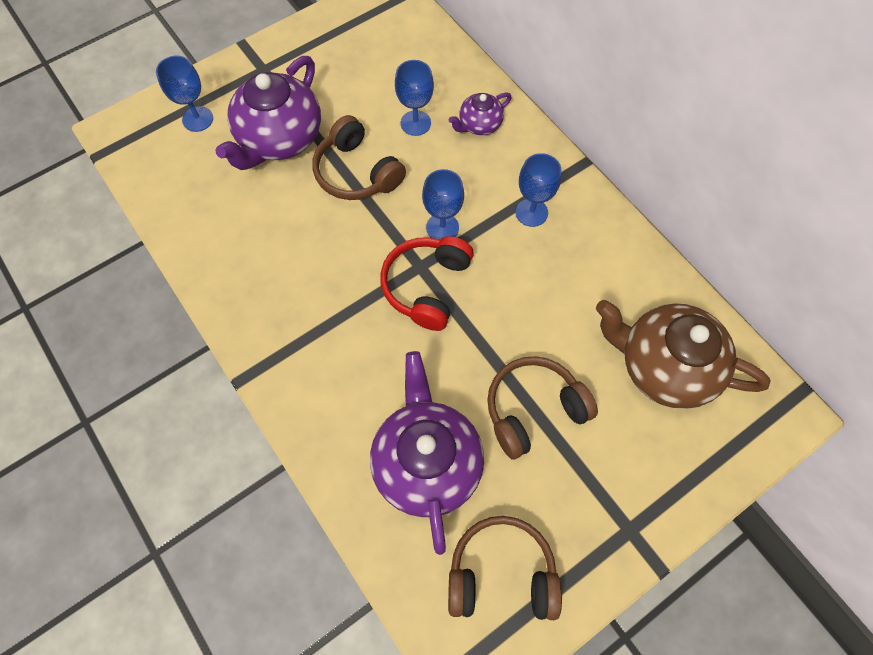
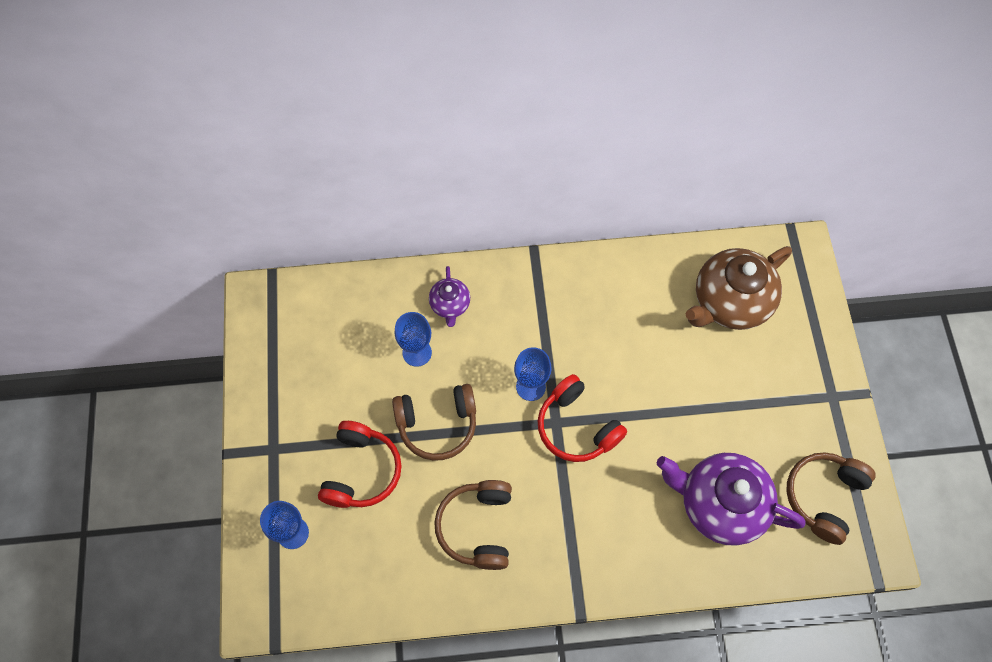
camera: 60 degrees left, 0 degrees up
purple teapot [215,56,321,170] -> red headphones [318,421,402,508]
brown headphones [487,356,598,460] -> brown headphones moved to [434,480,512,570]
blue goblet [516,153,561,227] -> none

